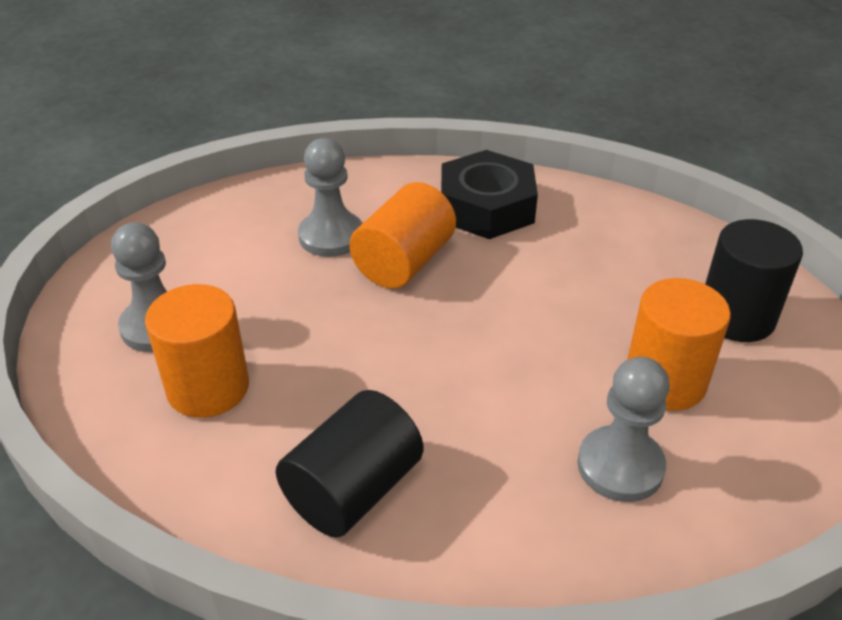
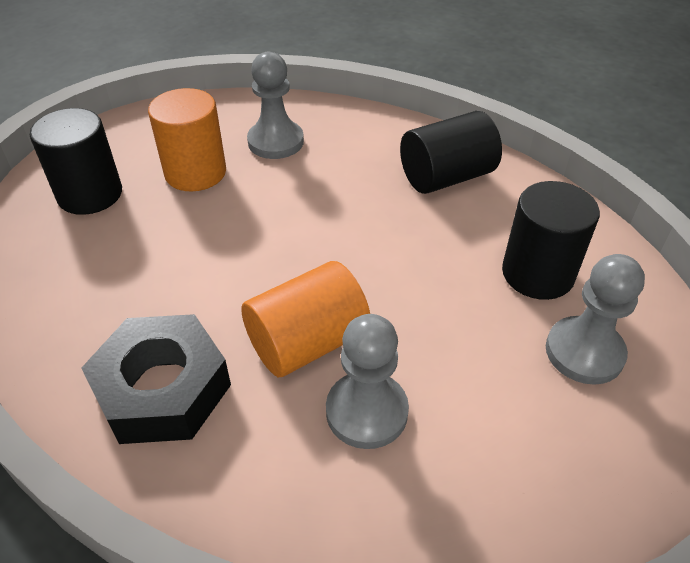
camera: 155 degrees left, 5 degrees up
orange cylinder [145,284,249,418] -> black cylinder [502,181,600,300]

